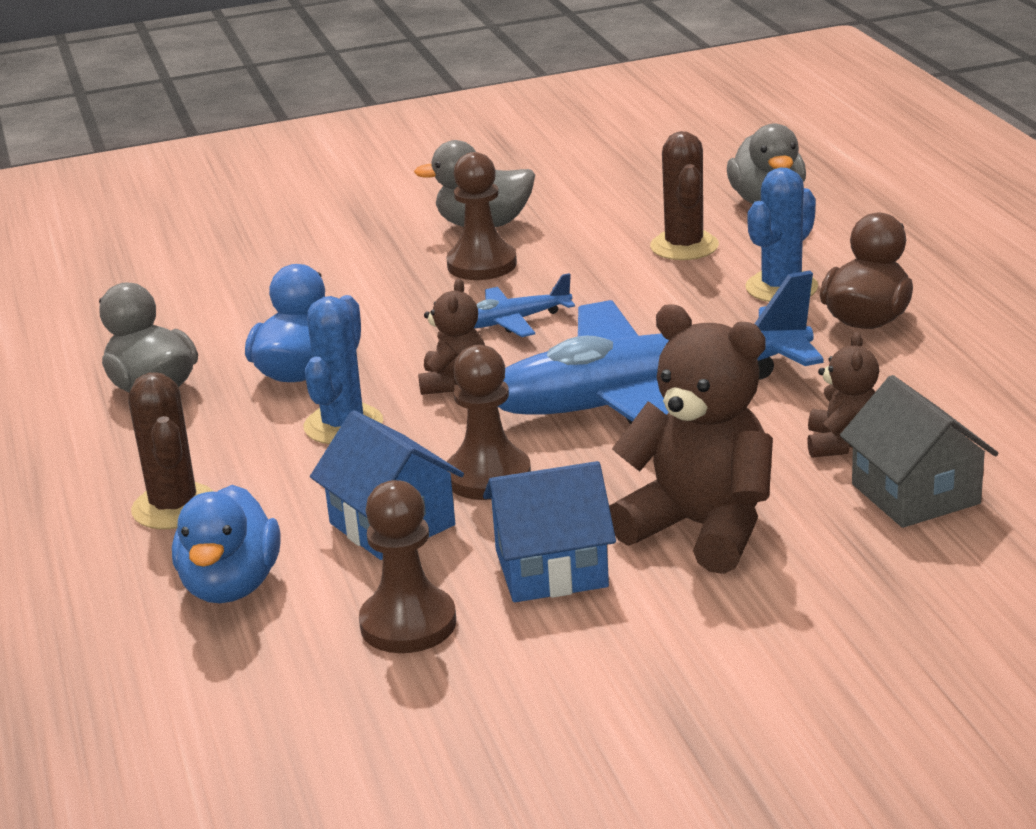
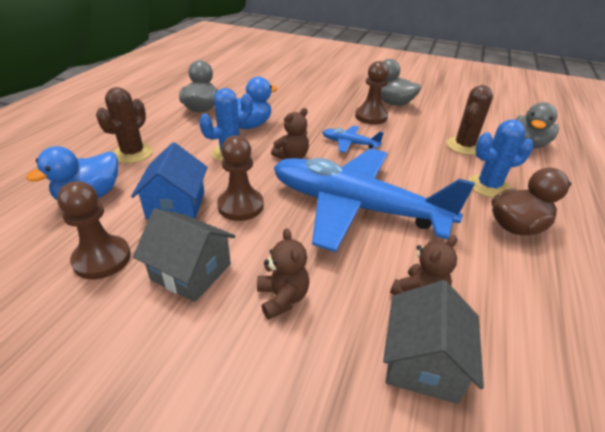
camera: 35 degrees right, 10 degrees up
blue house [483,461,616,602] -> grey house [133,208,235,302]
brown teddy bear [609,304,773,574] -> brown teddy bear [257,228,309,320], size x0.53

